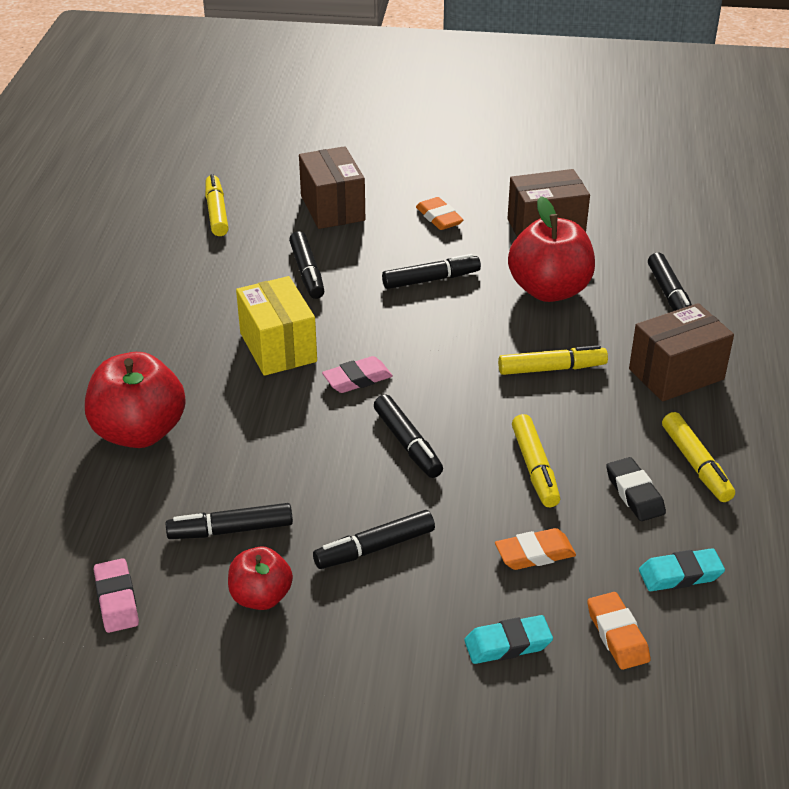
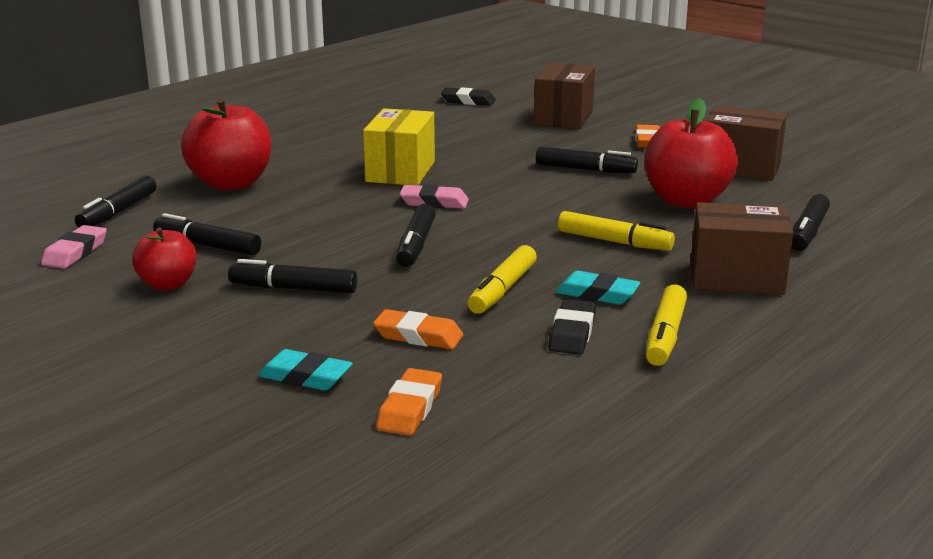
camera: 35 degrees right, 15 degrees down
yellow marker [205,174,229,236] -> black eraser [441,87,496,106]
black marker [289,231,324,299] -> black marker moved to [75,175,156,228]
turquoise eraser [639,548,725,591] -> turquoise eraser moved to [556,271,641,305]

